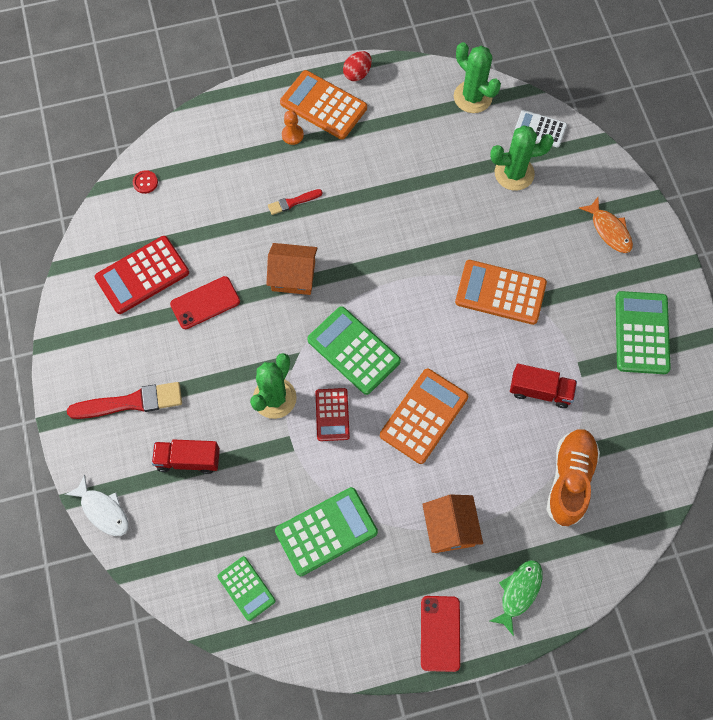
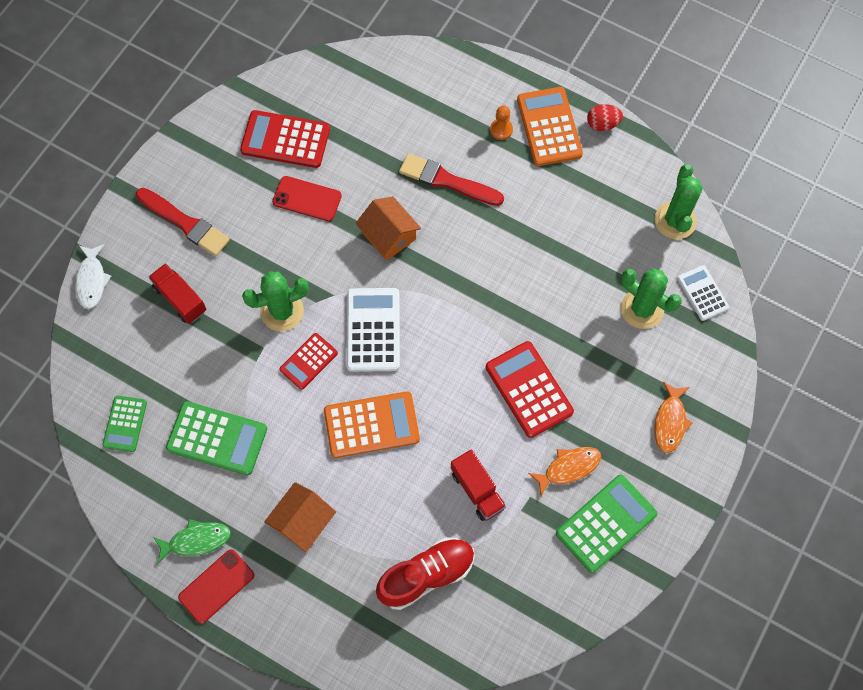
camera: 45 degrees right, 0 degrees up
red button [133,170,158,194] -> none
red brush [268,189,323,215] -> red brush [399,153,504,206], size x1.87
green calculator [307,306,401,395] -> white calculator [346,288,400,372]
orange calculator [455,260,547,325] -> red calculator [485,341,574,438]
green fish [490,560,542,636] -> green fish moved to [153,519,231,564]
orange shoe [546,429,600,527] -> red shoe [376,537,475,610]
none -> orange fish [528,447,601,496]

